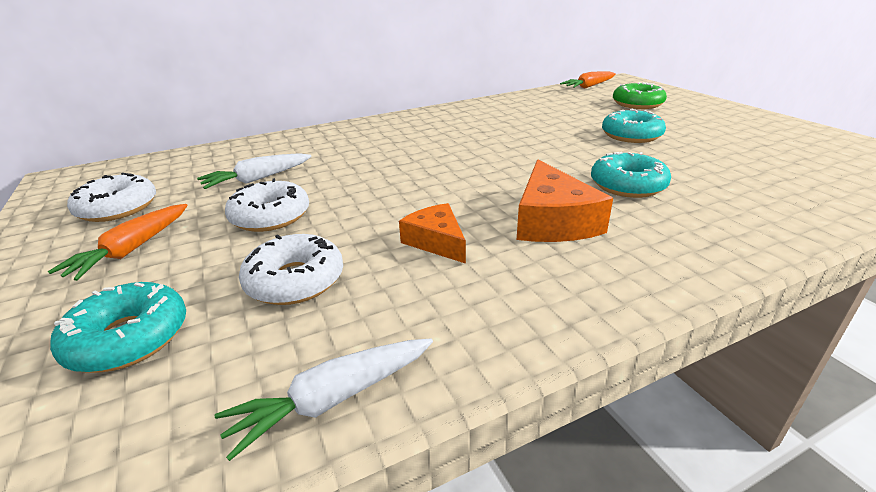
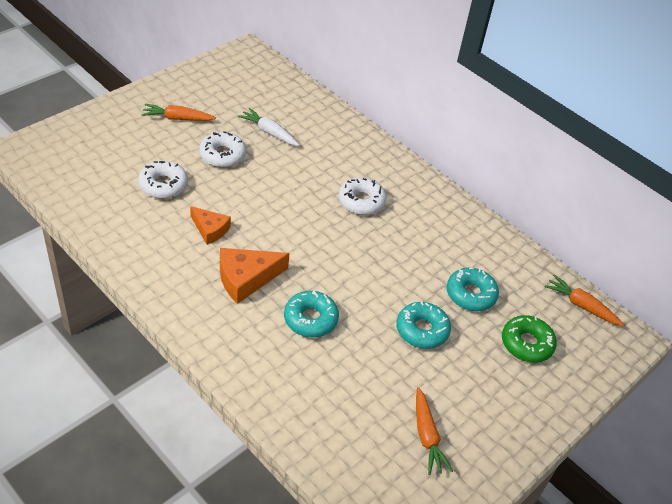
camera: 65 degrees right, 15 degrees up
turquoise donut [50,282,186,373] -> turquoise donut moved to [447,268,499,311]
white donut [67,173,156,222] -> white donut moved to [338,177,386,215]
white carrot [215,339,433,461] -> none
orange cheese [399,203,466,264] -> orange cheese turned 90 degrees clockwise [190,206,231,245]
none -> orange carrot [416,387,453,475]

